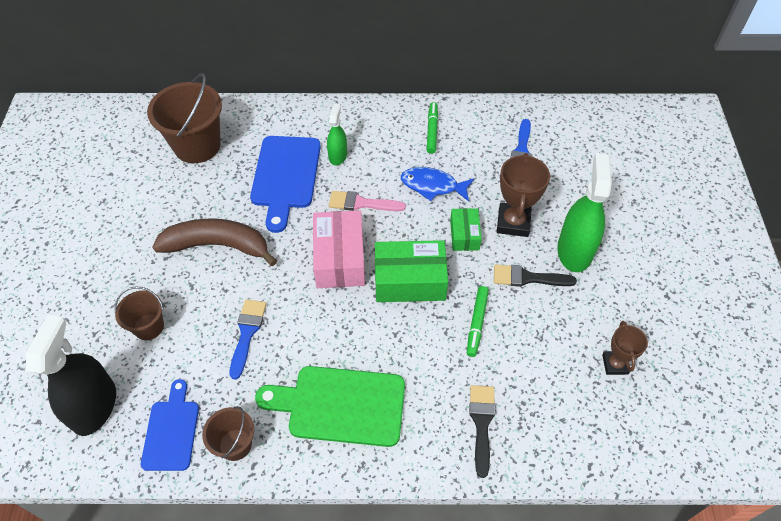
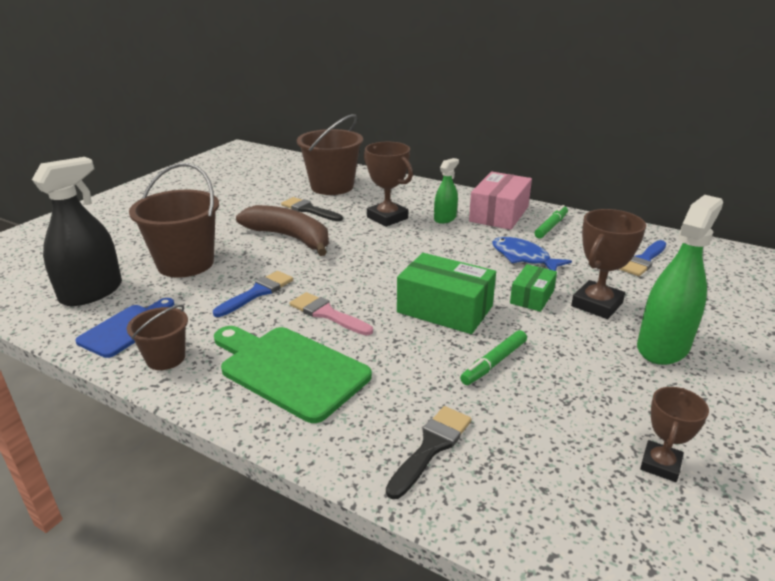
camera: 30 degrees right, 25 degrees down
brown bucket [115,286,164,340] -> brown bucket [129,163,219,278], size x1.85
blue cutting board [250,136,321,233] -> brown trophy [364,142,413,227]
pink box [313,210,365,288] -> pink box moved to [469,172,532,230]
pink brush [329,191,406,211] -> pink brush moved to [290,292,373,336]
black brush [494,264,577,287] -> black brush moved to [281,197,343,221]

